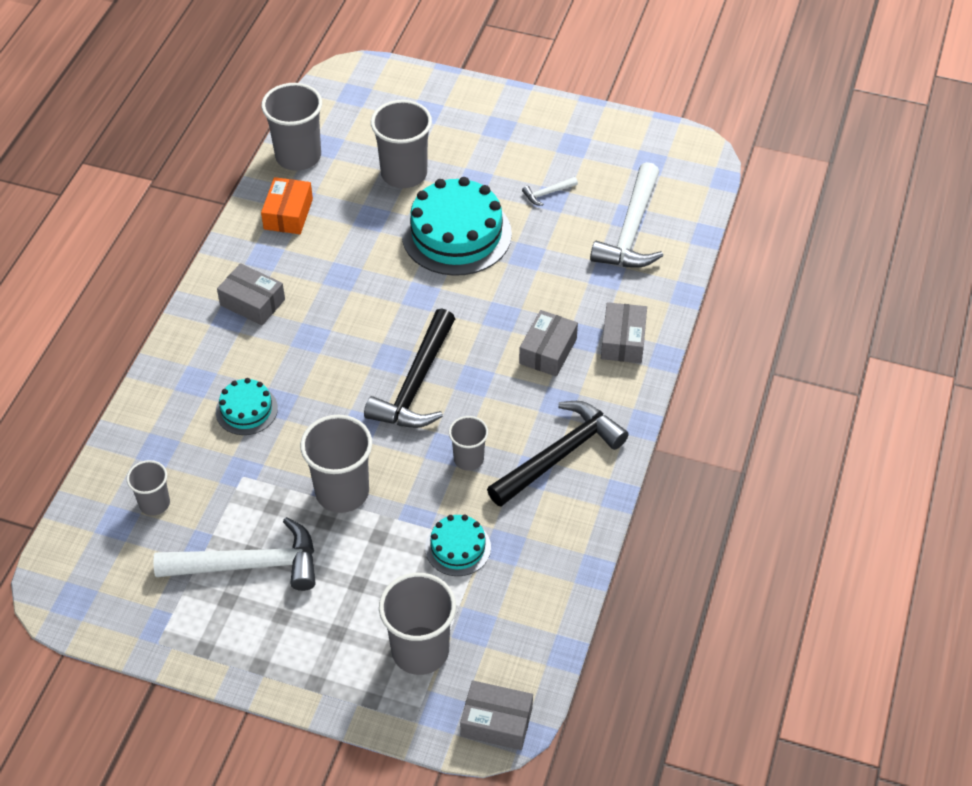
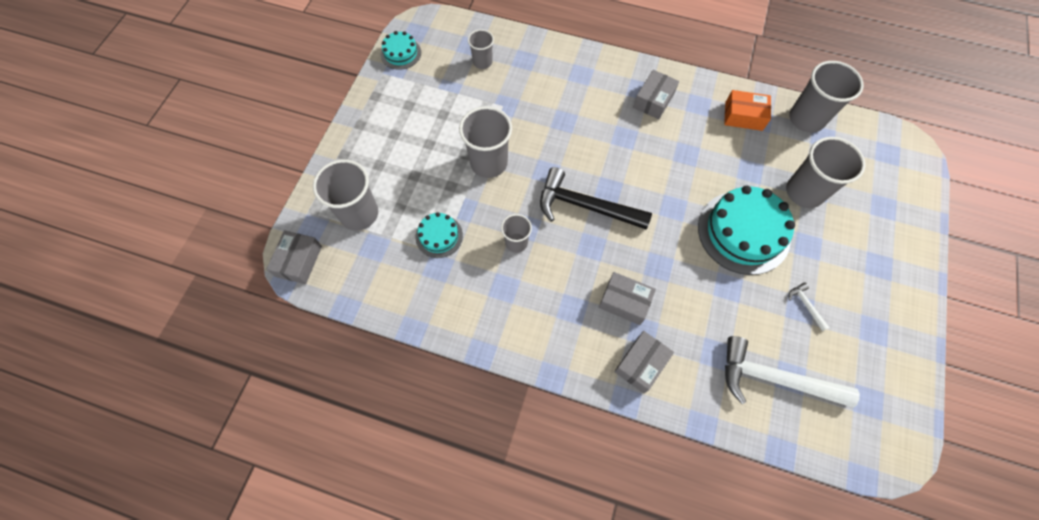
camera: 90 degrees right, 15 degrees up
white hammer [153,517,315,591] -> none
turquoise cake [216,378,278,435] -> turquoise cake moved to [381,31,421,70]
black hammer [487,401,629,507] -> none
grey box [601,302,647,363] -> grey box turned 60 degrees counterclockwise [614,331,674,393]

